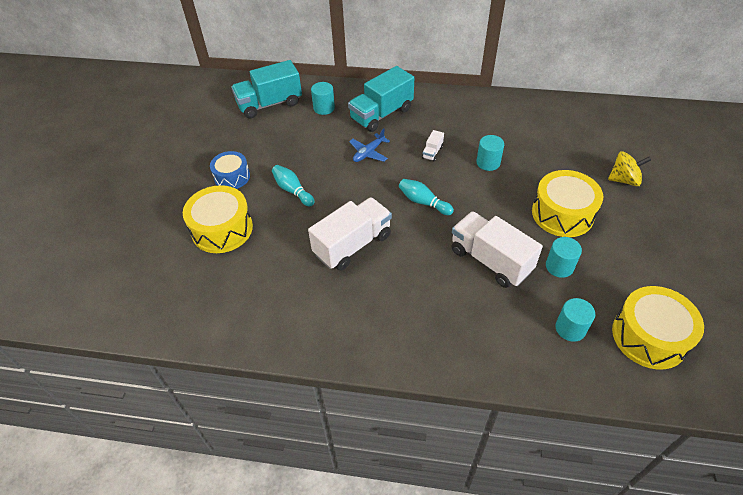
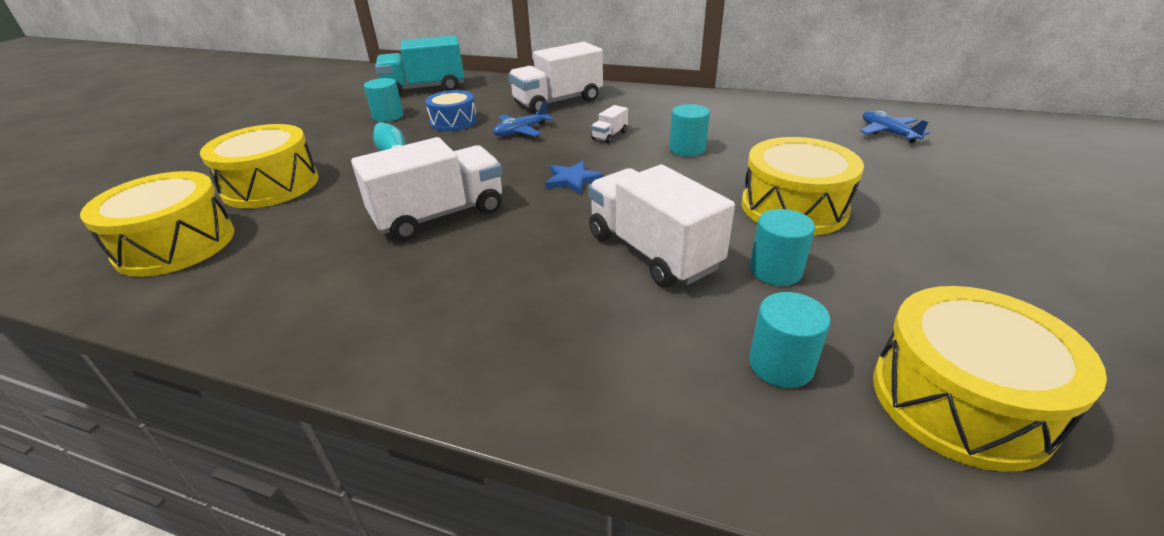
camera: 10 degrees right, 15 degrees down
blue drum [210,151,250,189] -> blue drum moved to [425,90,477,131]
turquoise cylinder [311,82,335,115] -> turquoise cylinder moved to [364,78,403,122]
turquoise truck [348,66,414,132] -> white truck [508,42,603,114]
turquoise bowling pin [399,179,454,215] -> blue star [545,161,604,194]
yellow spinning top [608,151,651,186] -> none
none -> yellow drum [80,171,234,277]
none -> blue plane [860,110,930,143]

